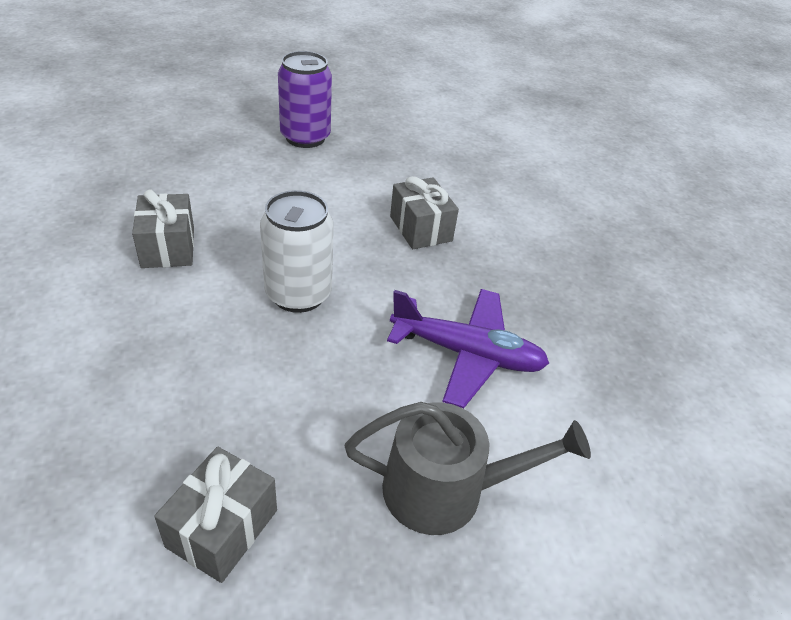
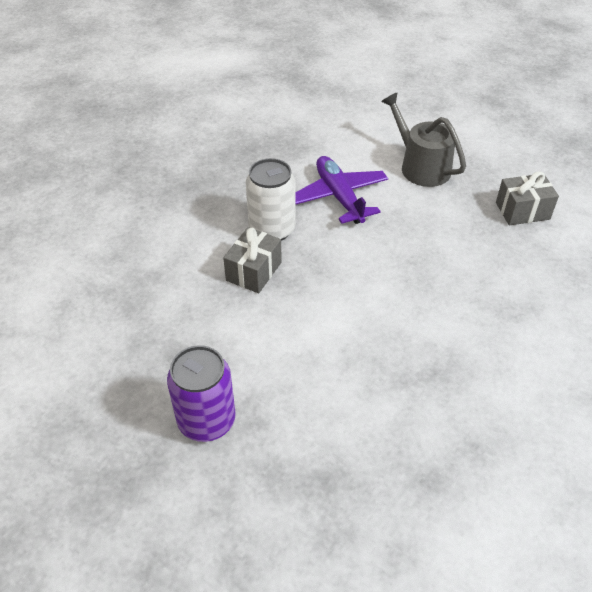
camera: 125 degrees left, 5 degrees up
grey gift [132,189,194,268] -> none
white can [260,190,334,313] -> white can moved to [246,158,295,241]

